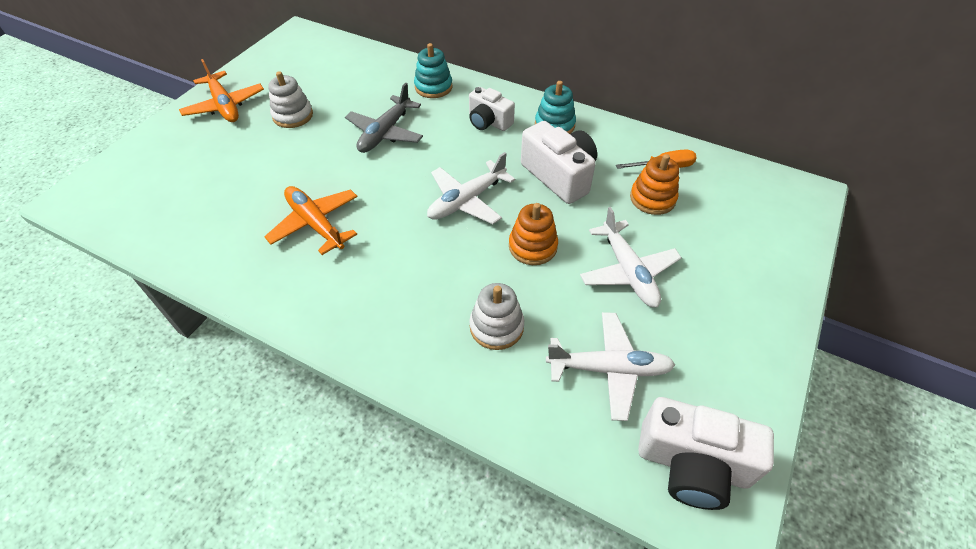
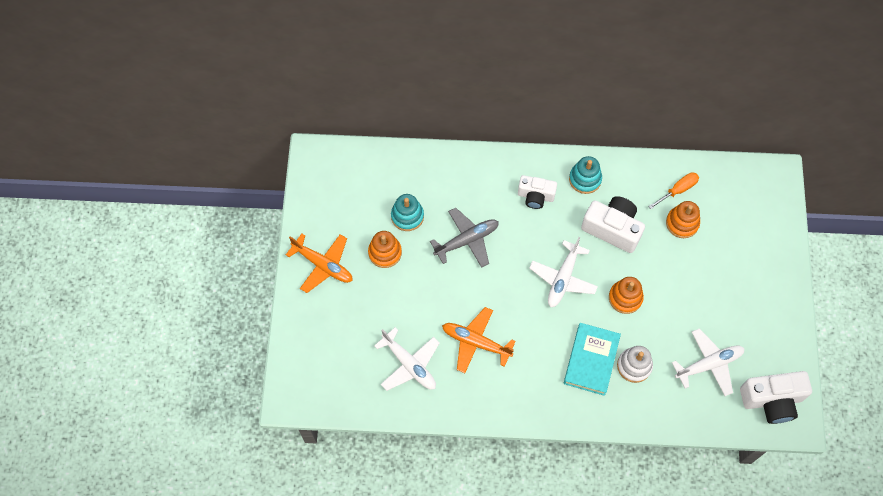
camera: 25 degrees left, 15 degrees up
white stacking toy [268,71,313,128] -> orange stacking toy [368,231,402,268]
grey plane [345,83,423,153] -> grey plane turned 120 degrees counterclockwise [430,208,499,268]
turquoise stacking toy [414,43,453,98] -> turquoise stacking toy moved to [391,194,424,231]
white plane [580,207,682,308] -> white plane moved to [374,327,440,391]
none -> turquoise book [564,323,621,396]

